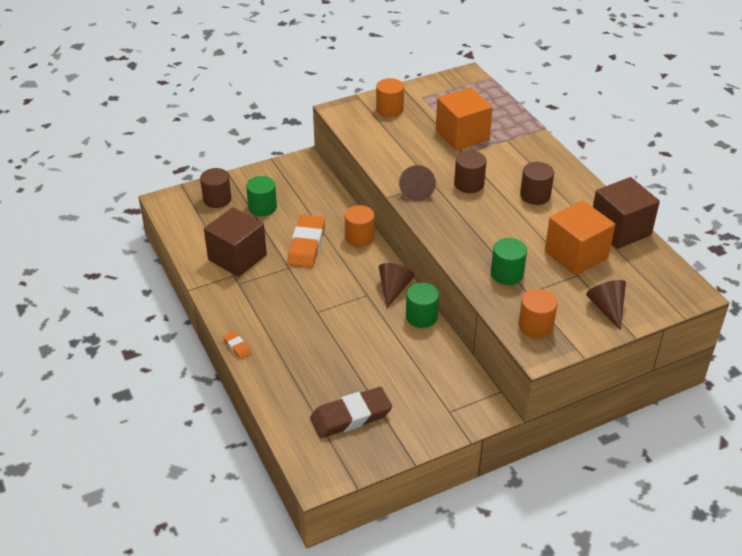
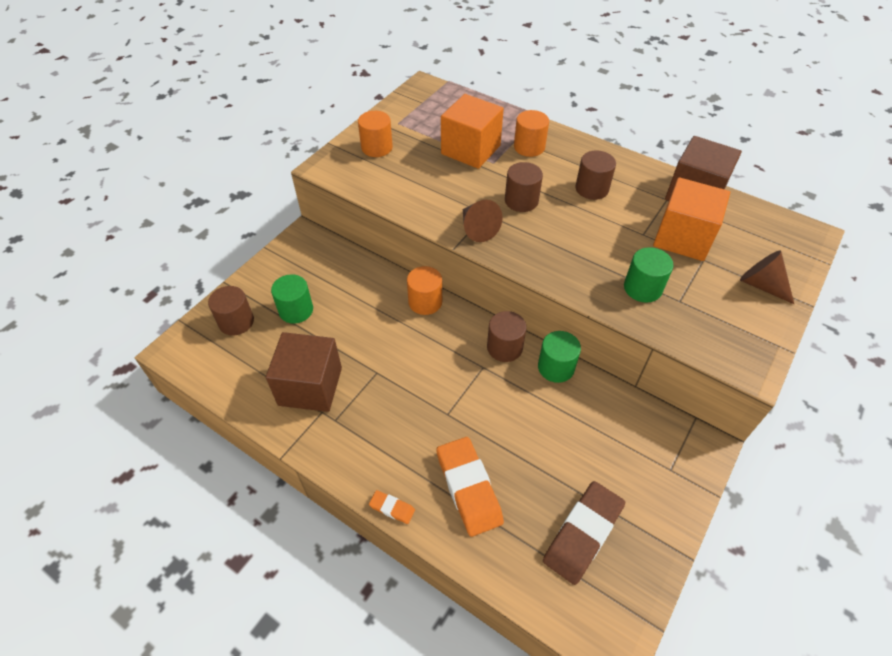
camera: 30 degrees left, 10 degrees up
orange eraser [287,215,325,268] -> orange eraser moved to [436,437,504,537]
brown cone [379,263,415,308] -> brown cylinder [487,311,526,362]
orange cylinder [518,289,558,338] -> orange cylinder moved to [514,110,549,157]

